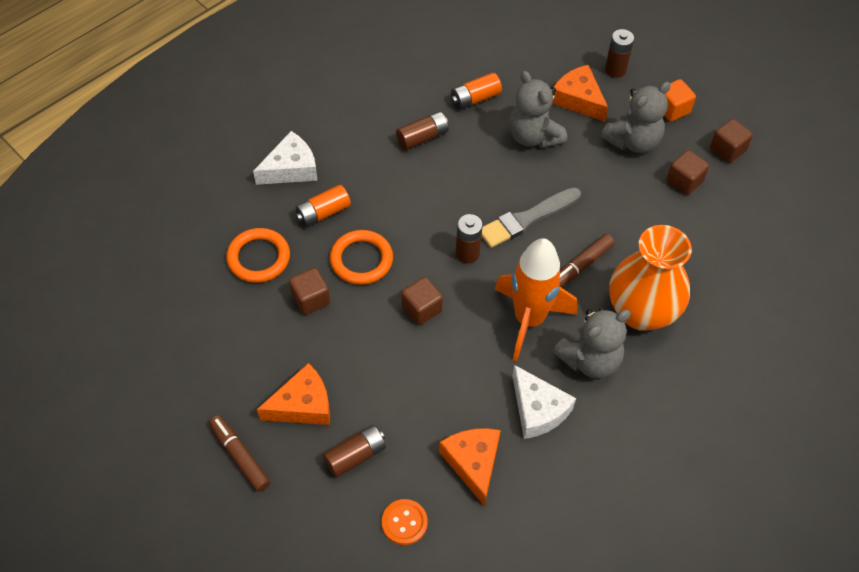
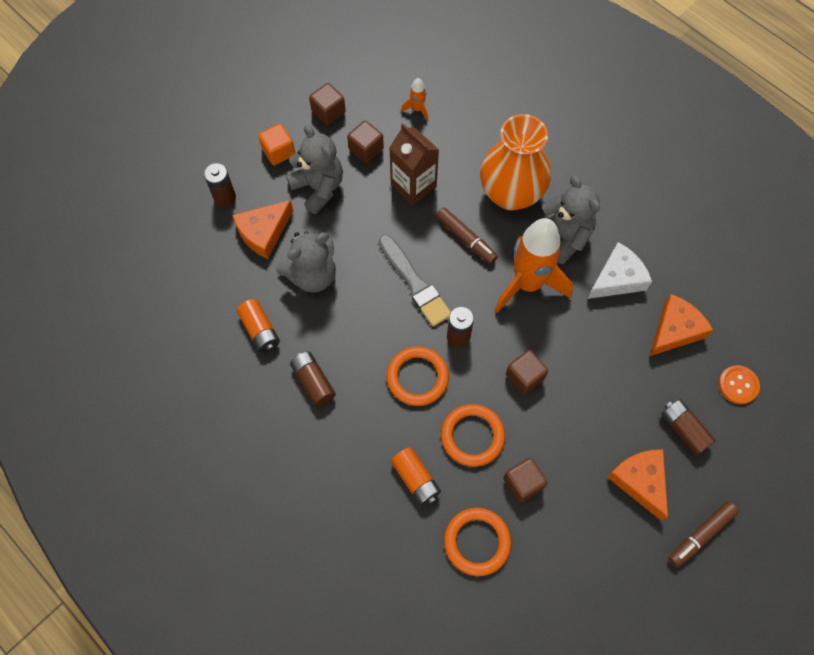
camera: 90 degrees left, 10 degrees up
white cheese [253,131,318,185] -> none
orange cheese [439,428,501,506] -> orange cheese turned 150 degrees clockwise [649,294,713,356]
none -> orange ring [387,346,449,406]
none -> brown carton [389,124,439,206]
none -> orange rocket [401,78,429,121]

